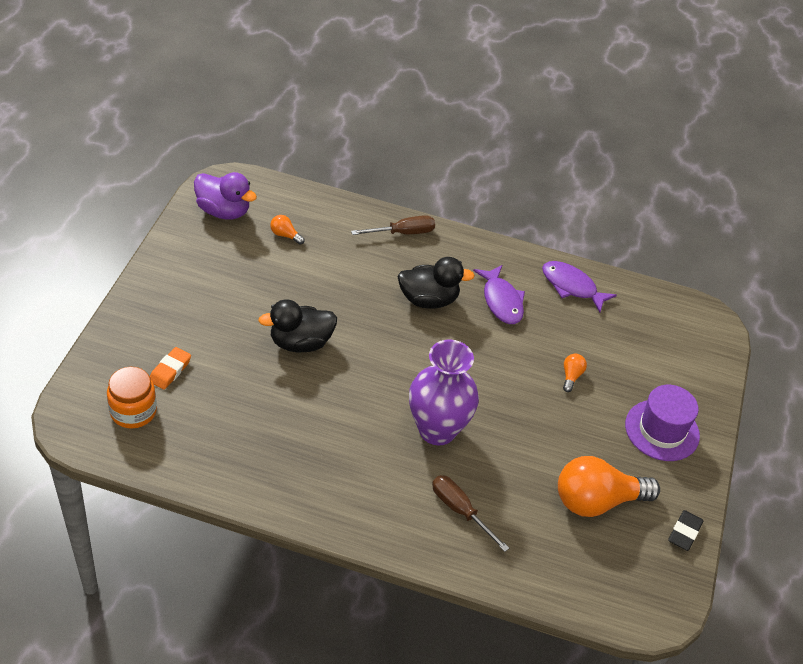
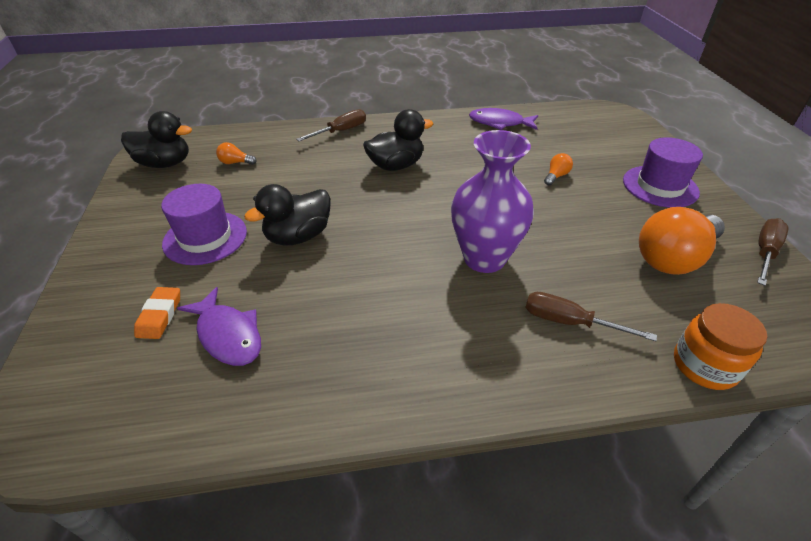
camera: 20 degrees left, 5 degrees down
orange jar [107,367,157,429] -> orange jar moved to [674,303,767,390]
purple duck [194,172,257,220] -> black duck [121,111,192,168]
purple fish [473,265,525,324] -> purple fish moved to [177,287,261,366]
orange light bulb [563,354,587,392] -> orange light bulb turned 45 degrees clockwise [544,153,573,185]
black eraser [668,510,704,551] -> brown screwdriver [757,218,789,286]
none -> purple hat [161,184,247,265]

